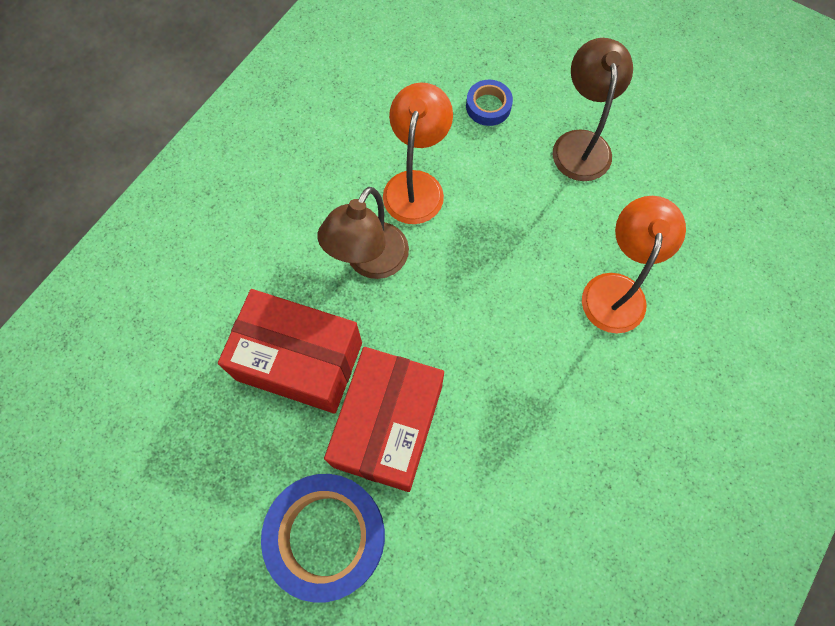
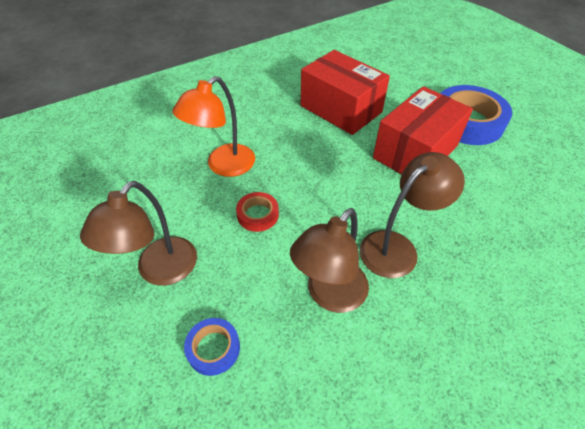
camera: 155 degrees left, 20 degrees down
red box [218,289,362,414] -> red box moved to [301,50,390,135]
orange lamp [383,82,453,224] -> brown lamp [290,208,369,313]
none -> red tape [236,192,279,232]

